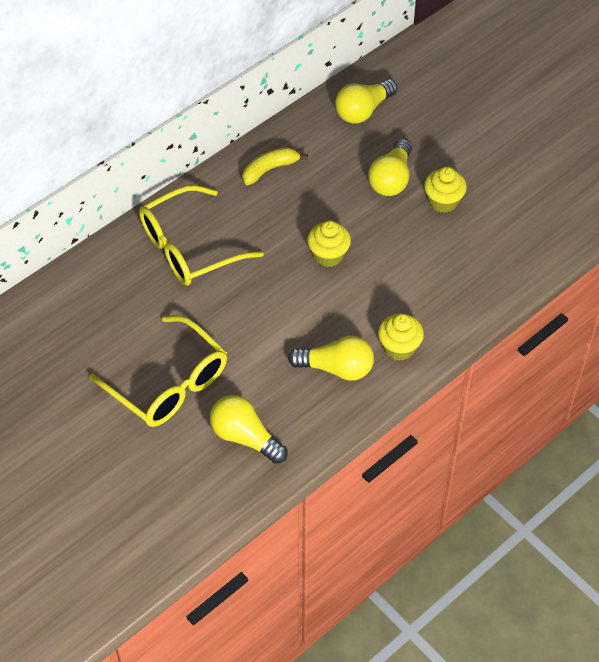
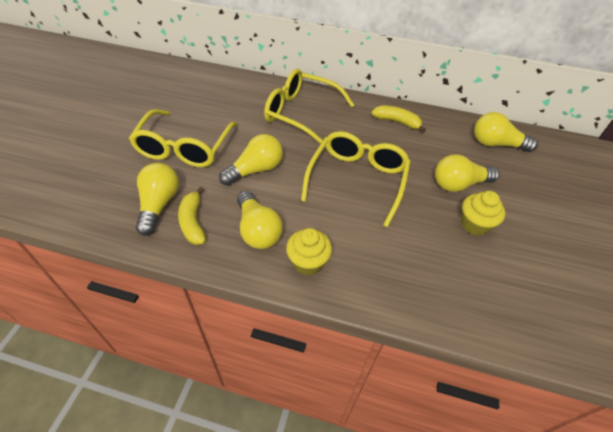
camera: 55 degrees right, 5 degrees down
yellow cupcake [307,220,351,267] -> yellow glasses [301,131,411,227]
none -> yellow banana [178,187,206,245]
none -> yellow light bulb [219,134,283,186]

